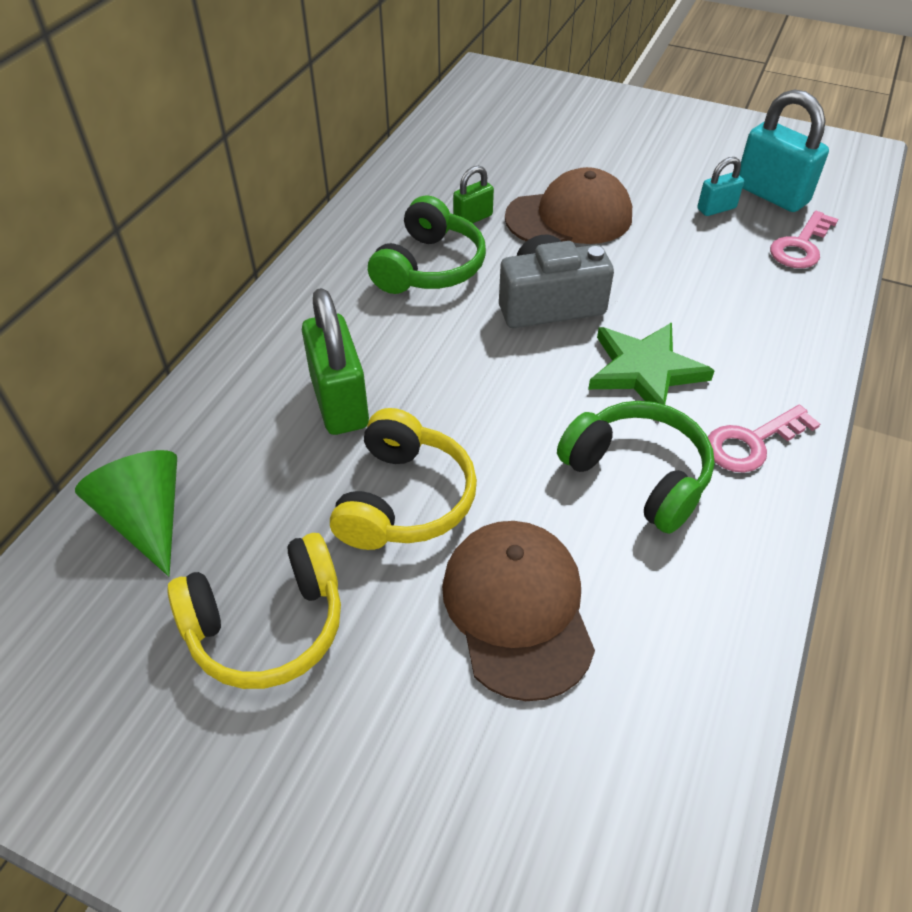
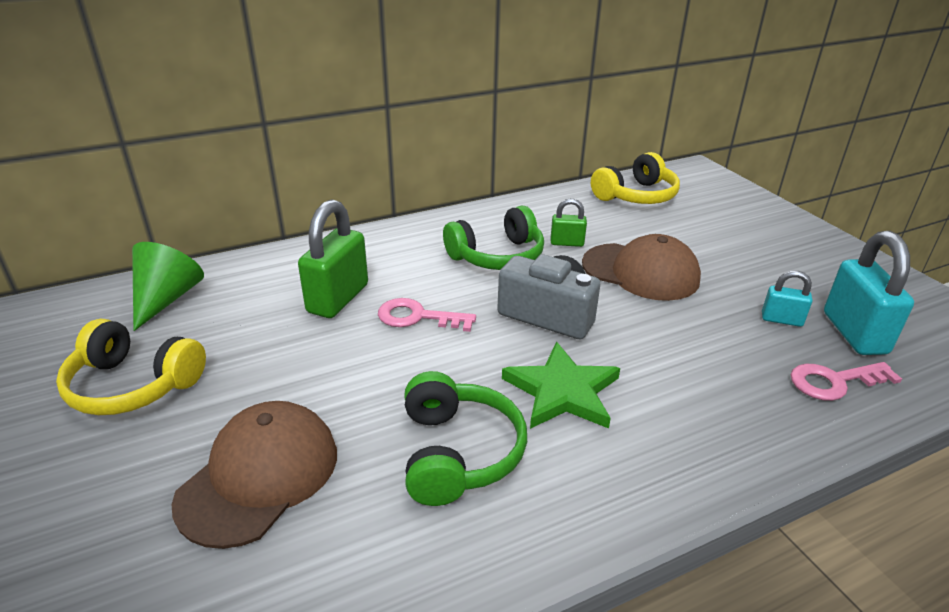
camera: 40 degrees right, 15 degrees down
yellow headphones [330,408,477,550] -> yellow headphones moved to [591,152,680,204]
pink key [708,405,820,473] -> pink key moved to [378,298,476,332]

